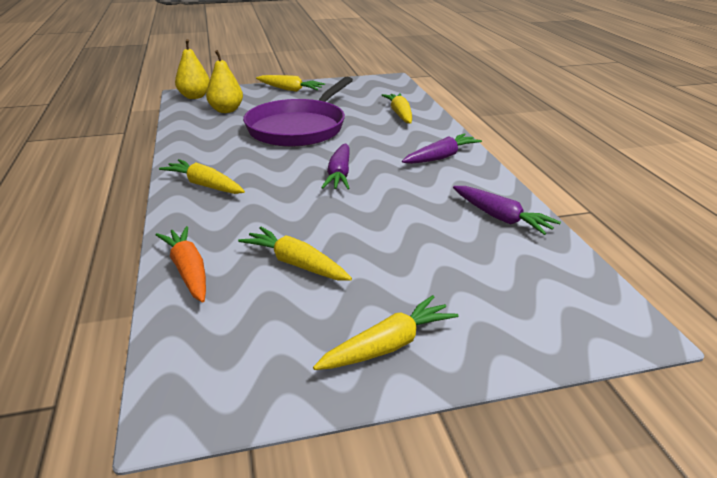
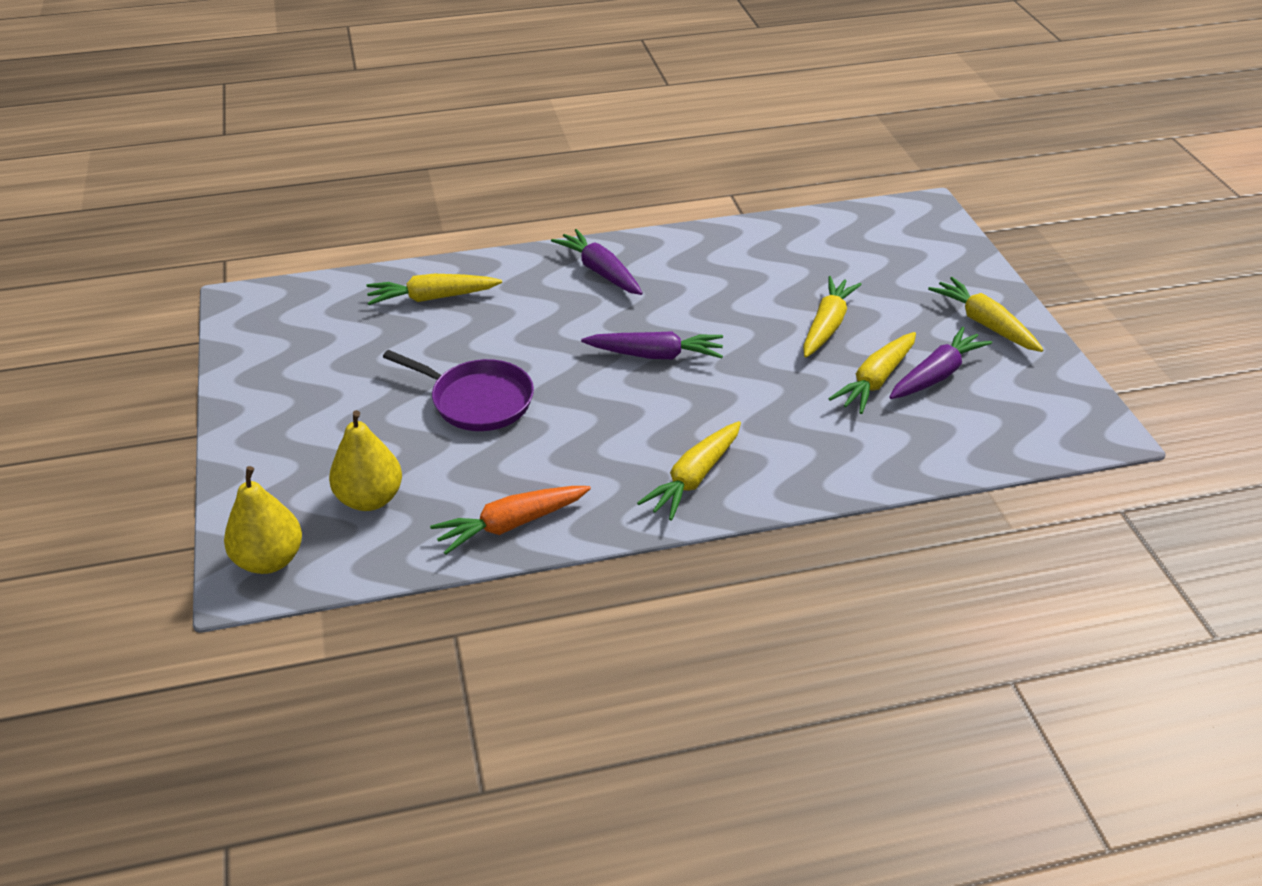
camera: 90 degrees left, 10 degrees up
orange carrot [155,226,206,303] -> orange carrot moved to [430,486,591,555]
purple pan [243,77,353,147] -> purple pan [383,350,534,431], size x0.60
yellow carrot [256,75,325,92] -> yellow carrot moved to [803,276,862,358]
purple carrot [453,186,561,235] -> purple carrot moved to [889,327,992,399]

